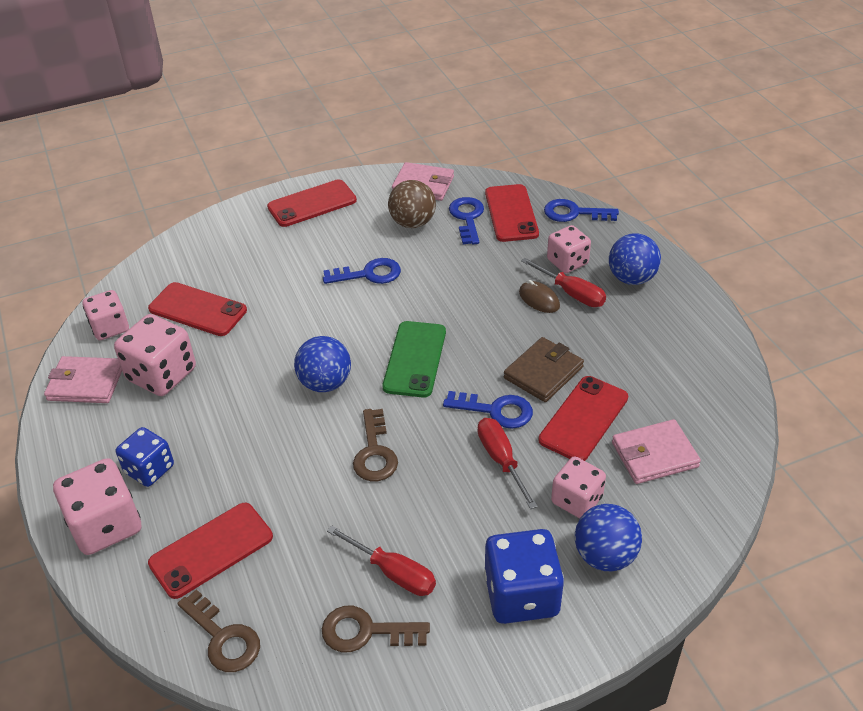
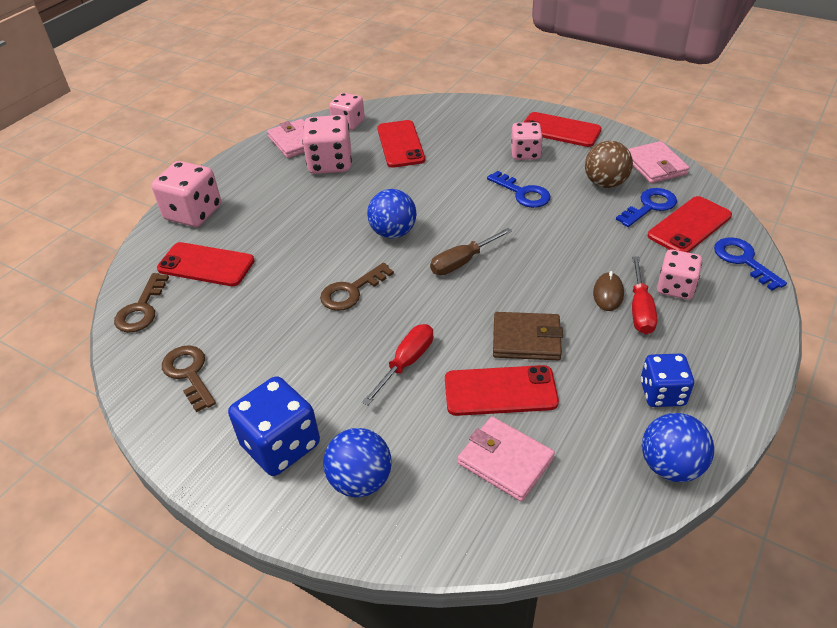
camera: 55 degrees right, 0 degrees up
blue dice [116,427,174,487] -> blue dice moved to [641,354,694,407]
red screwdriver [327,526,436,596] -> none
green phone [383,321,446,398] -> brown screwdriver [430,228,512,275]
blue key [443,391,533,429] -> none
pink dice [551,456,606,518] -> pink dice moved to [511,122,543,160]
blue ball [609,233,661,285] -> blue ball moved to [642,413,714,482]

